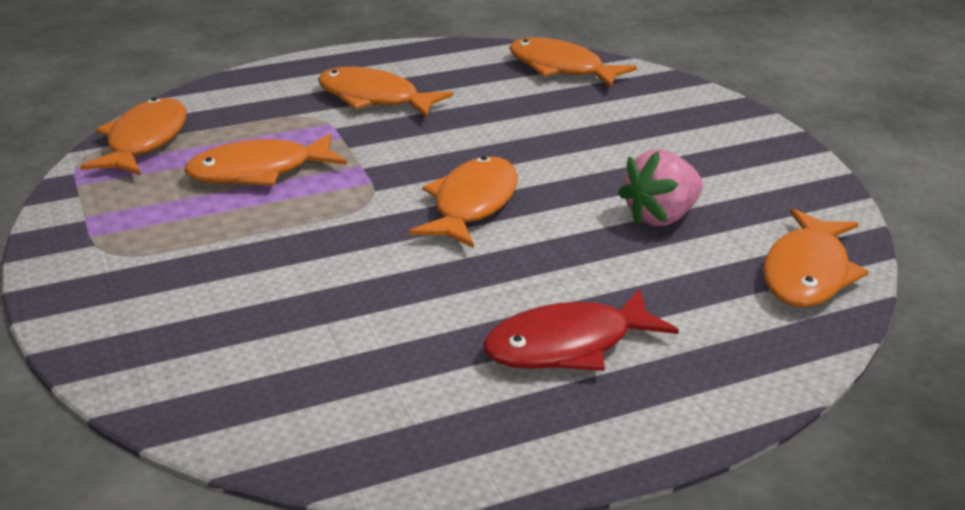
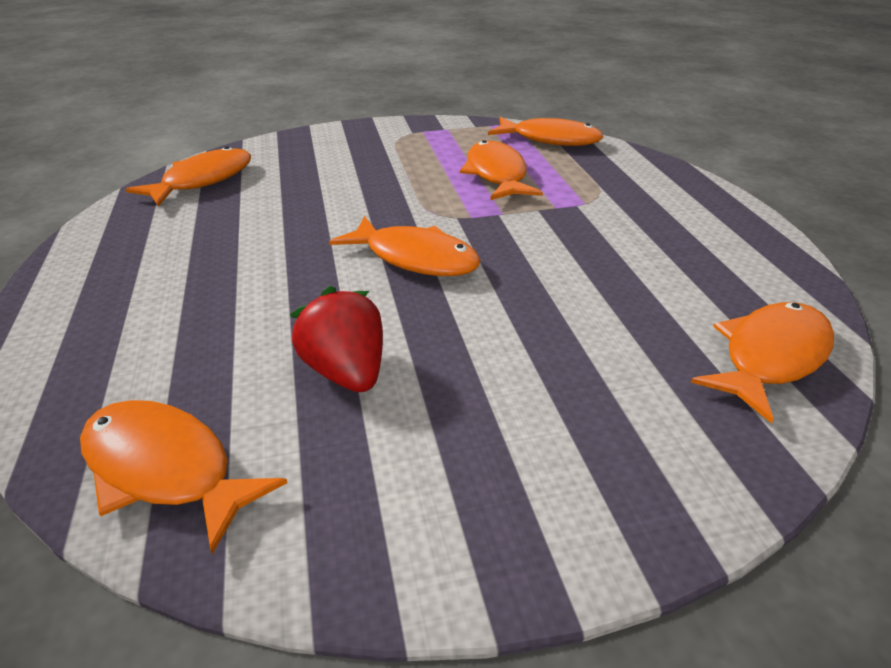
camera: 100 degrees right, 5 degrees up
orange fish [318,67,453,118] -> orange fish moved to [126,146,251,207]
red fish [483,288,679,371] -> none
pink strawberry [618,149,703,226] -> red strawberry [290,286,383,392]

